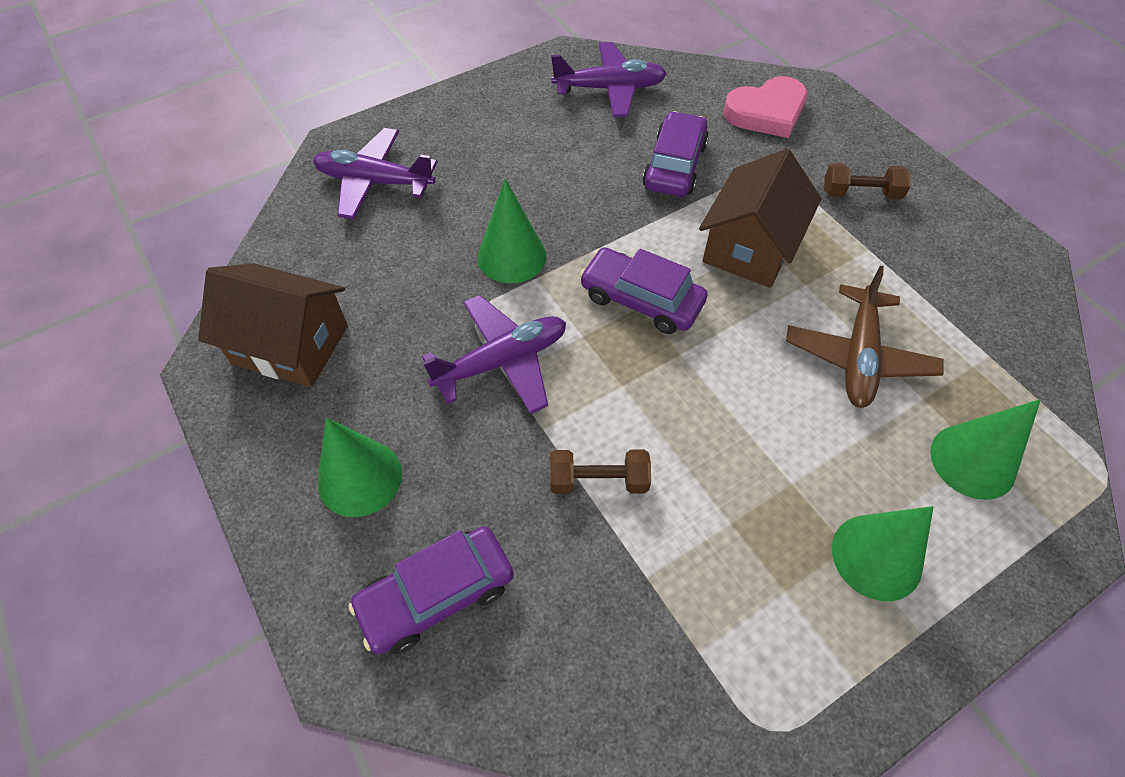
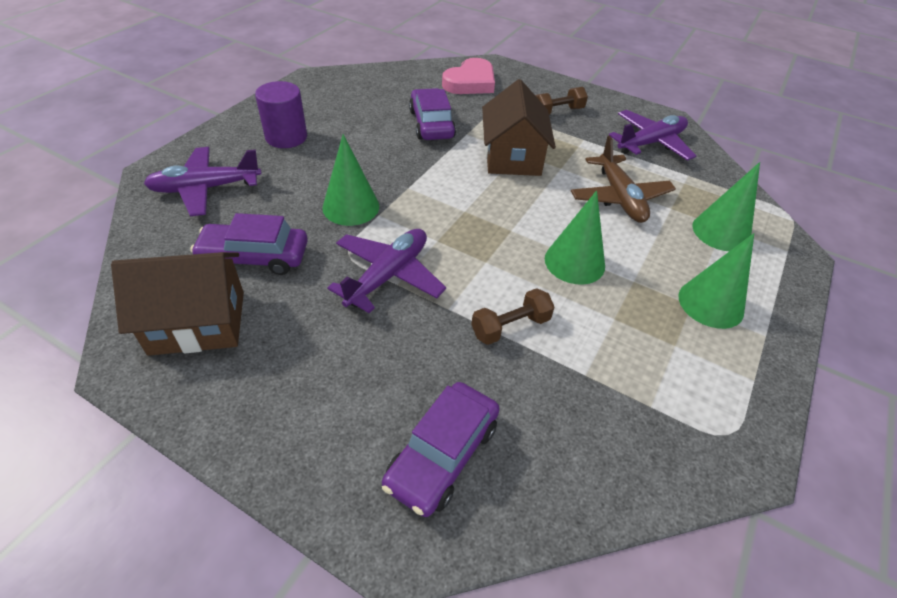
camera: 30 degrees left, 10 degrees down
green cone [318,417,402,517] -> green cone moved to [545,190,605,285]
purple plane [551,42,667,117] -> purple plane moved to [609,110,696,161]
purple car [580,247,708,334] -> purple car moved to [190,213,308,275]
none -> purple cylinder [255,81,307,148]

